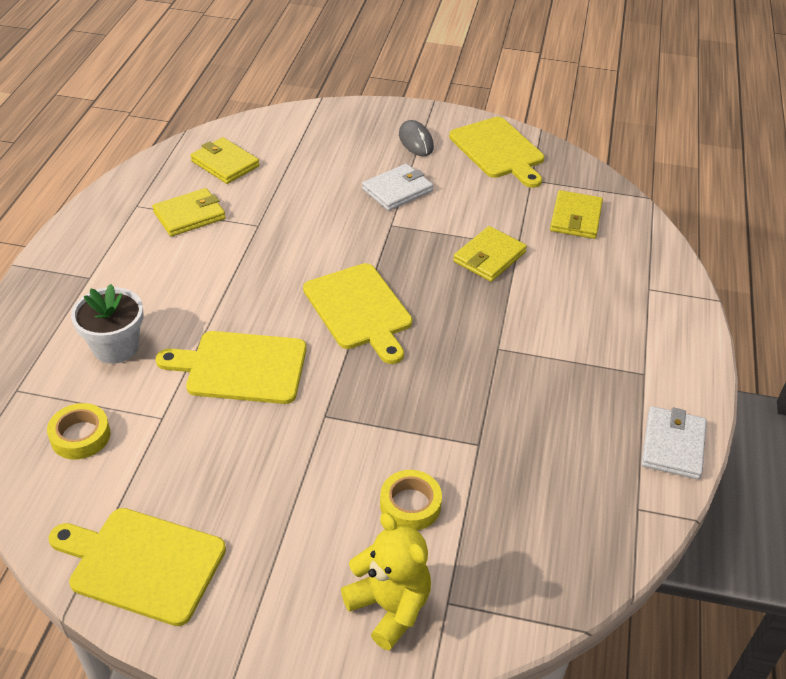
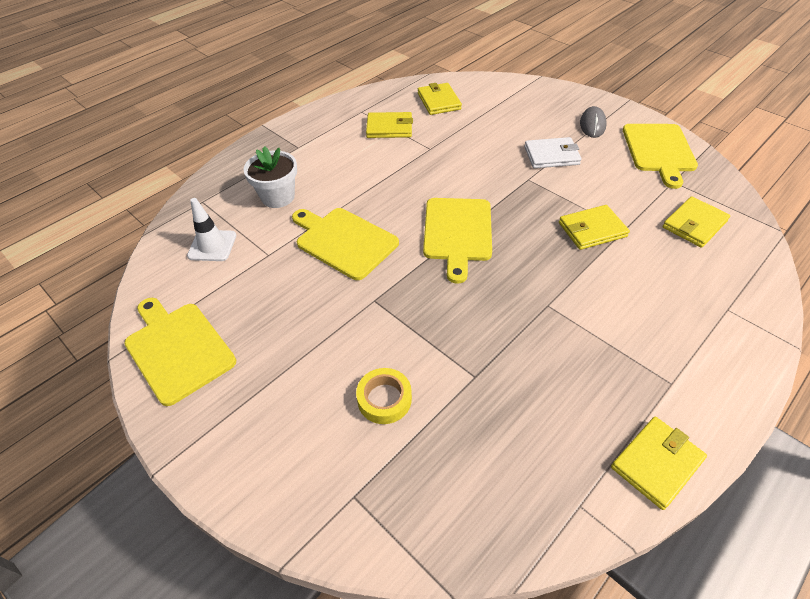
camera: 35 degrees right, 5 degrees up
yellow tape [47,403,110,459] -> white traffic cone [187,198,236,261]
yellow teddy bear [341,513,431,651] -> none
white wallet [641,406,707,479] -> yellow wallet [611,417,707,510]

